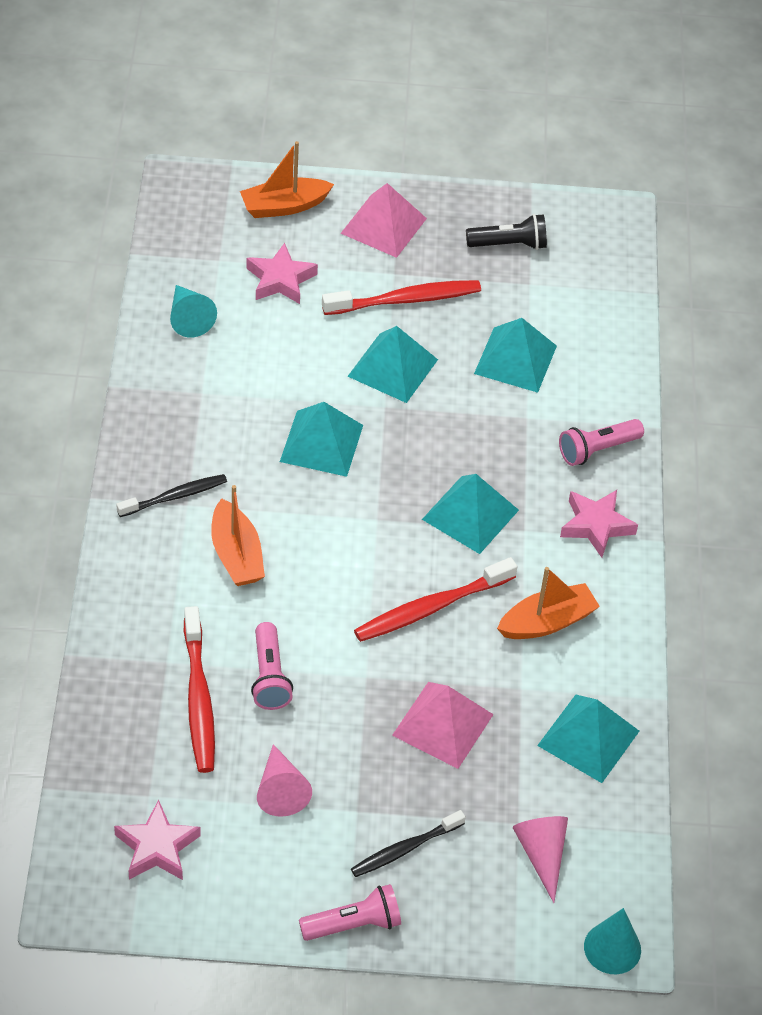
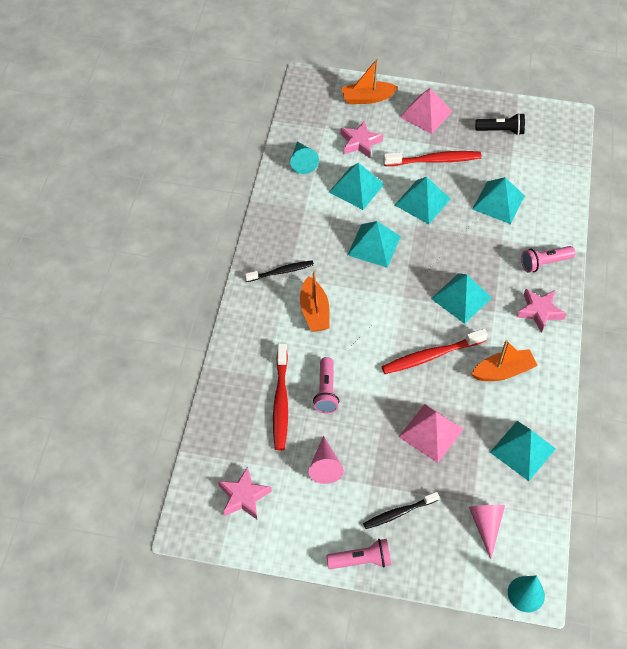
camera: 10 degrees right, 5 degrees up
none -> turquoise pyramid [329,163,384,210]

